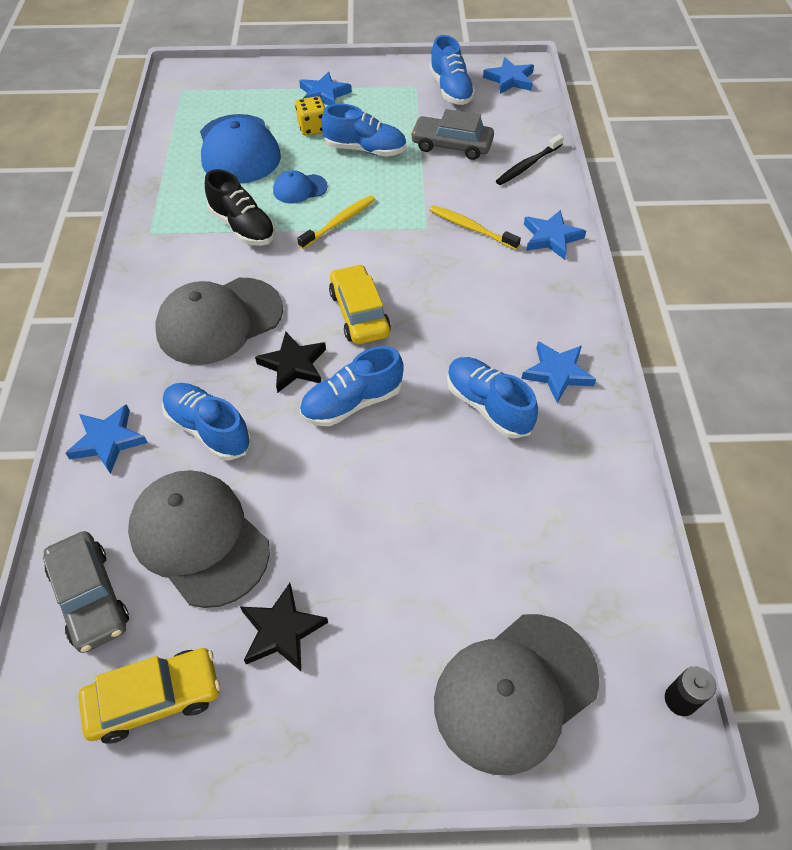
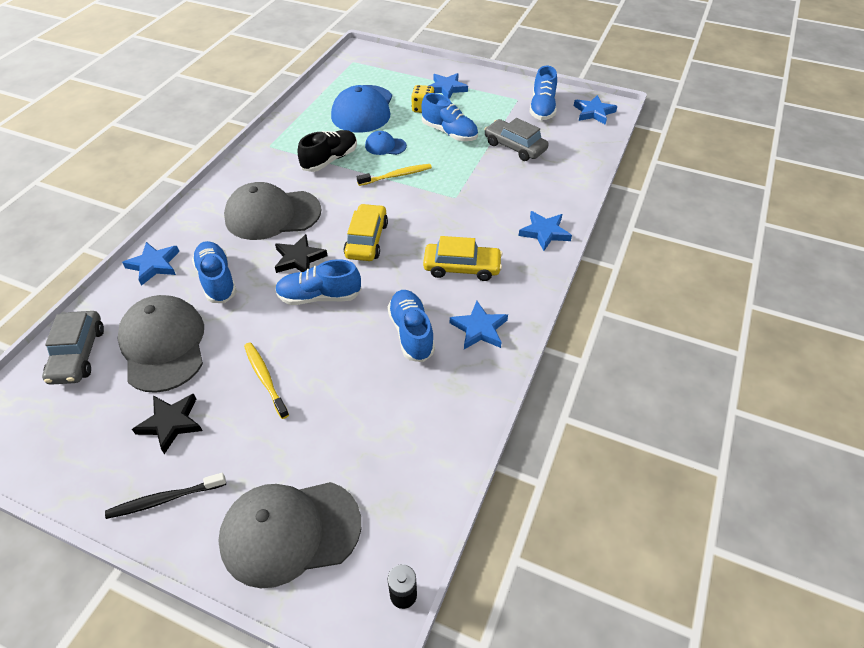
camera: 25 degrees right, 5 degrees down
yellow car [78,648,220,743] -> yellow car moved to [423,236,503,281]
black shoe [205,169,276,246] -> black shoe turned 120 degrees counterclockwise [298,130,357,172]
yellow toothbrush [430,205,521,250] -> yellow toothbrush moved to [244,342,289,419]
black toothbrush [496,134,564,185] -> black toothbrush moved to [105,473,226,519]

